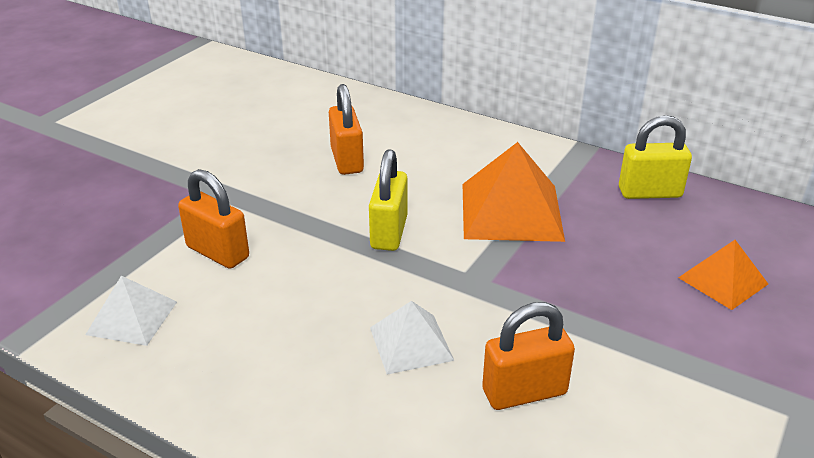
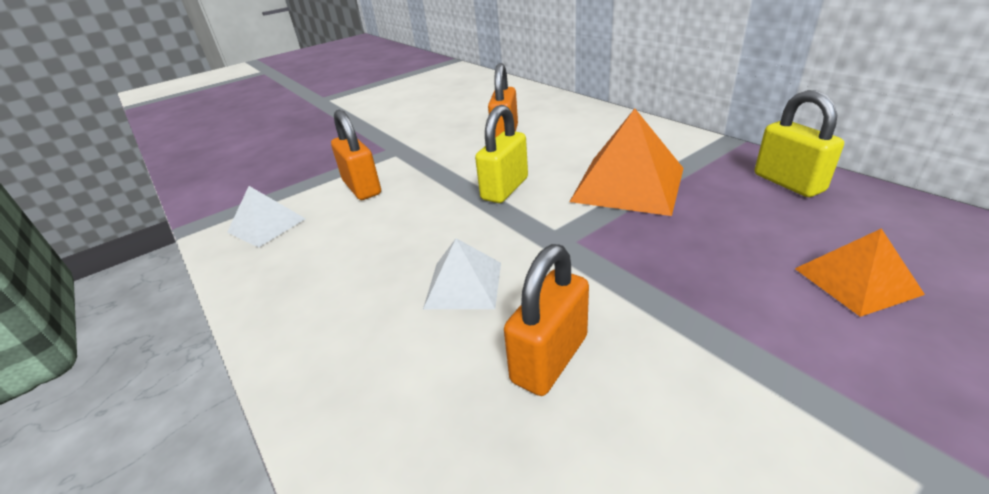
camera: 25 degrees right, 0 degrees up
orange padlock [482,302,575,410] -> orange padlock turned 60 degrees counterclockwise [504,244,589,396]
yellow padlock [619,115,692,199] -> yellow padlock turned 45 degrees clockwise [755,90,844,197]

